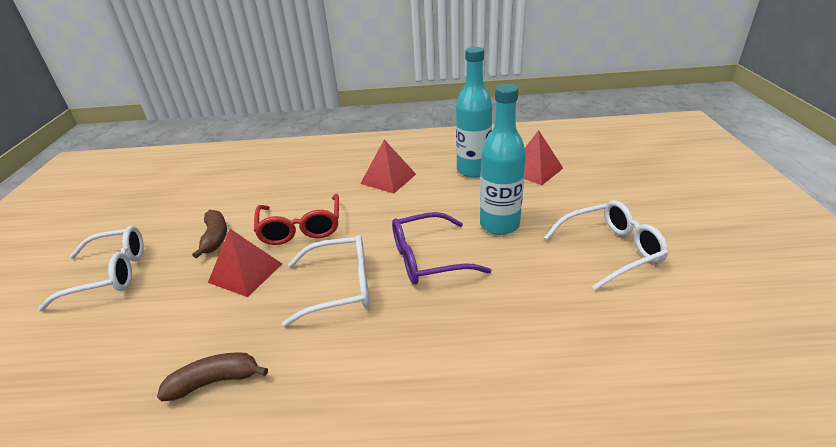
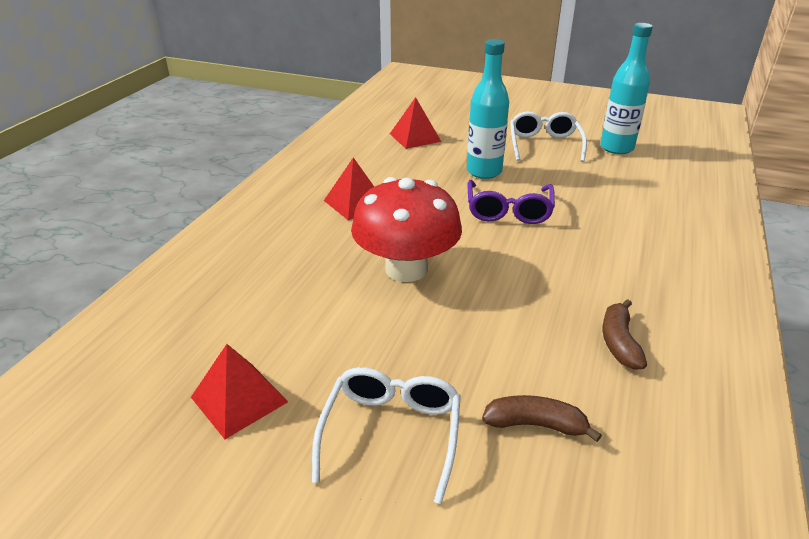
camera: 70 degrees left, 0 degrees up
brown banana [192,210,227,258] -> brown banana moved to [482,395,602,442]
red pyramid [208,229,282,297] -> red pyramid moved to [191,344,288,439]
red glasses [254,194,339,245] -> red mushroom [351,177,462,282]
white glasses [282,235,369,327] -> none
turquoise bottle [456,47,492,178] -> turquoise bottle moved to [600,23,653,154]

